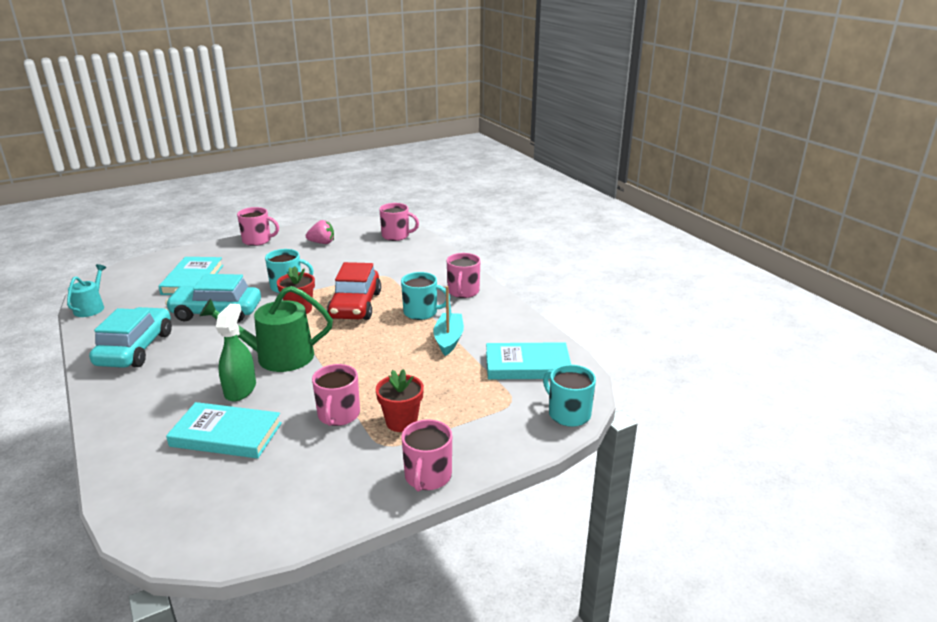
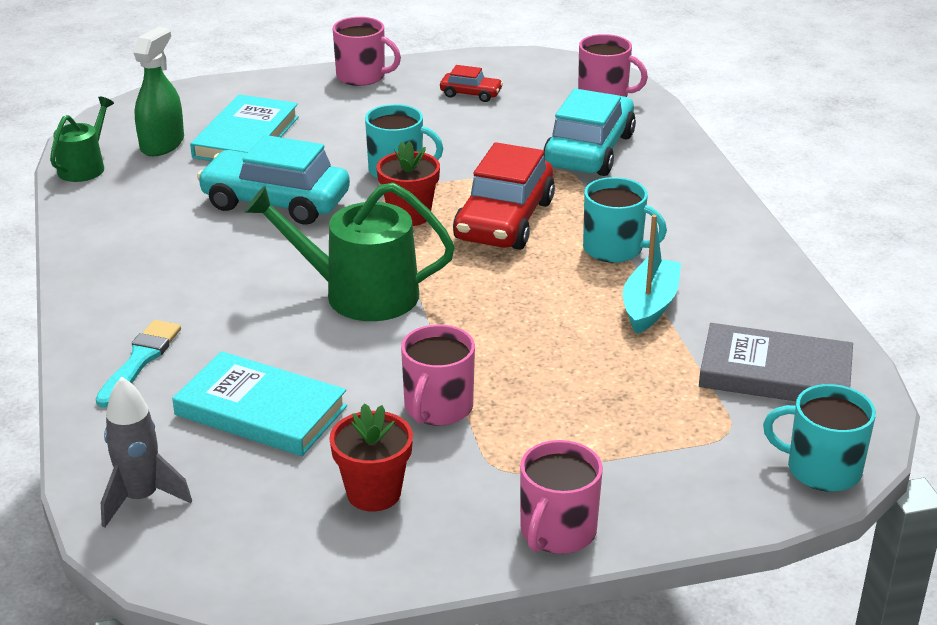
camera: 15 degrees right, 5 degrees up
turquoise watering can [67,264,106,317] -> green watering can [50,97,114,182]
turquoise car [89,307,172,368] -> turquoise car moved to [543,89,636,176]
green spray bottle [216,304,256,401] -> green spray bottle moved to [133,27,184,156]
pink strawberry [306,220,334,244] -> red car [440,65,503,102]
red flower pot [376,369,424,432] -> red flower pot moved to [329,403,413,511]
pink mug [447,253,481,298] -> none
turquoise book [486,342,571,380] -> grey book [699,323,853,401]
turquoise mug [543,365,596,427] -> turquoise mug turned 45 degrees counterclockwise [763,384,876,492]
none -> turquoise brush [96,320,181,408]
none -> grey rocket [101,376,192,528]

